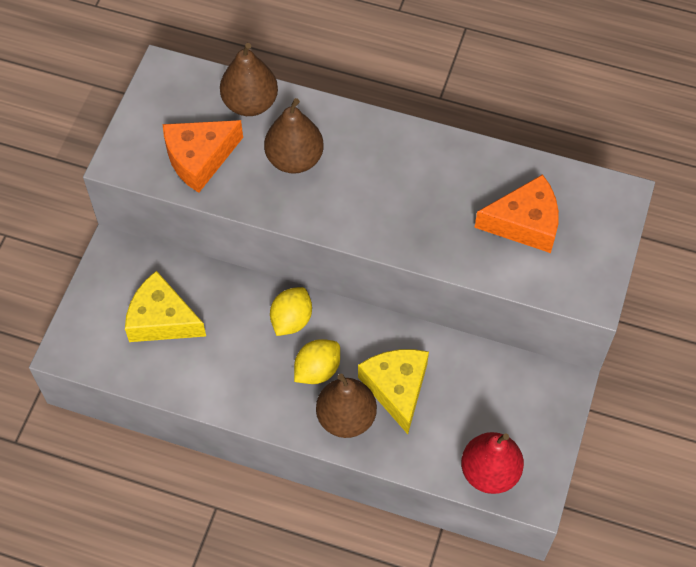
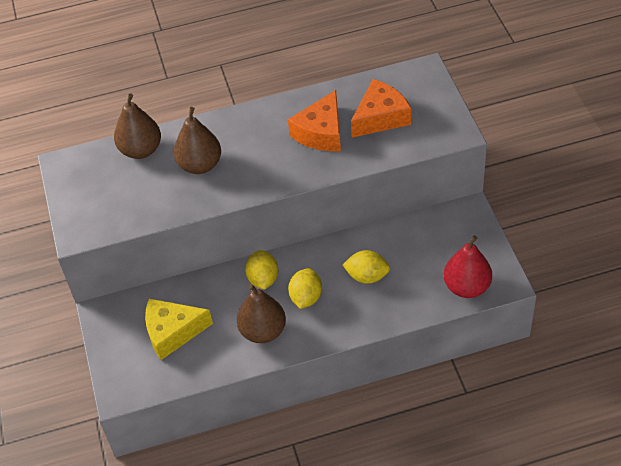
camera: 30 degrees left, 10 degrees down
orange cheese [163,120,243,193] -> orange cheese moved to [288,90,341,151]
brown pear [316,374,377,438] -> brown pear moved to [237,284,286,343]
yellow cheese [358,349,429,434] -> yellow lemon [342,250,390,284]

